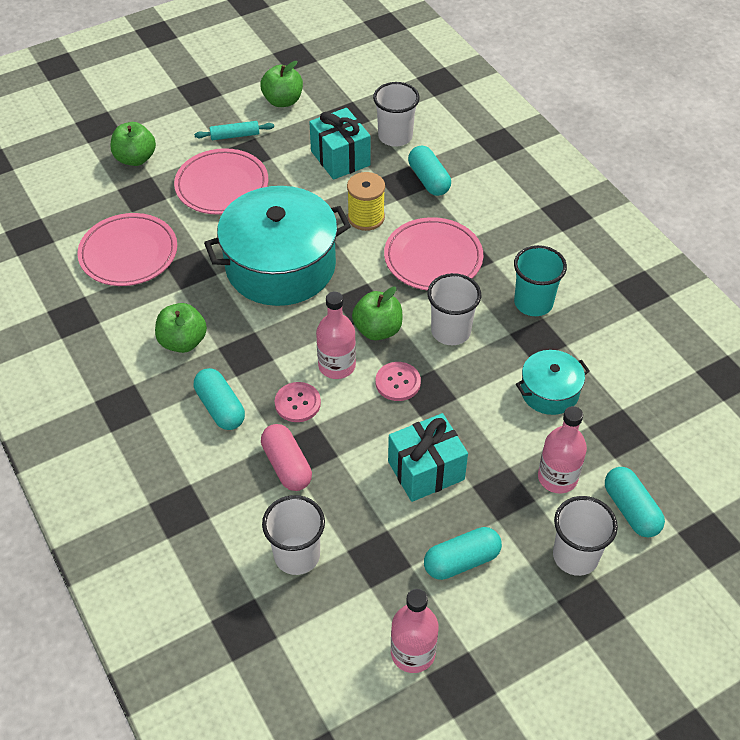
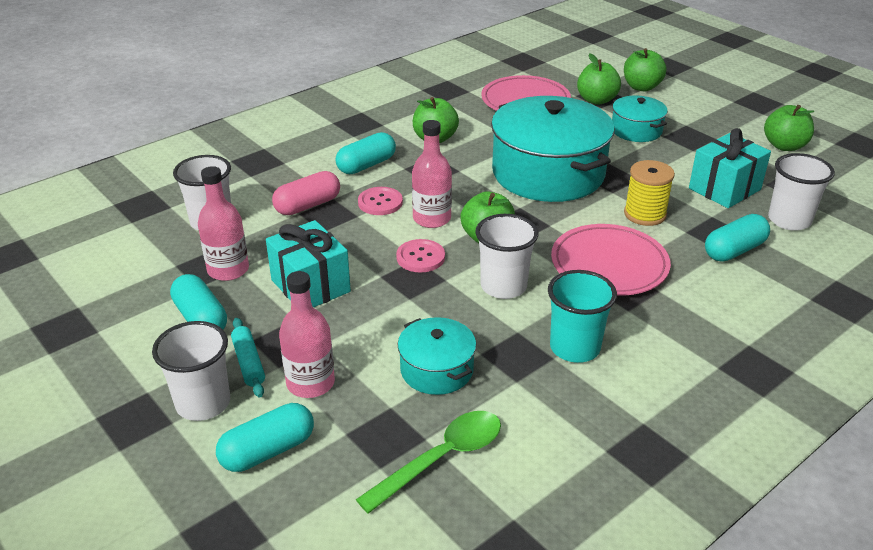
camera: 80 degrees right, 15 degrees down
pink plate [174,148,268,215] -> turquoise pot [612,96,668,142]
turquoise rolling pin [194,121,274,140] -> turquoise rolling pin moved to [231,318,265,398]
pink bottle [391,589,439,673] -> pink bottle moved to [198,166,249,281]
none -> green spoon [356,411,501,514]
none -> green apple [577,53,621,105]

